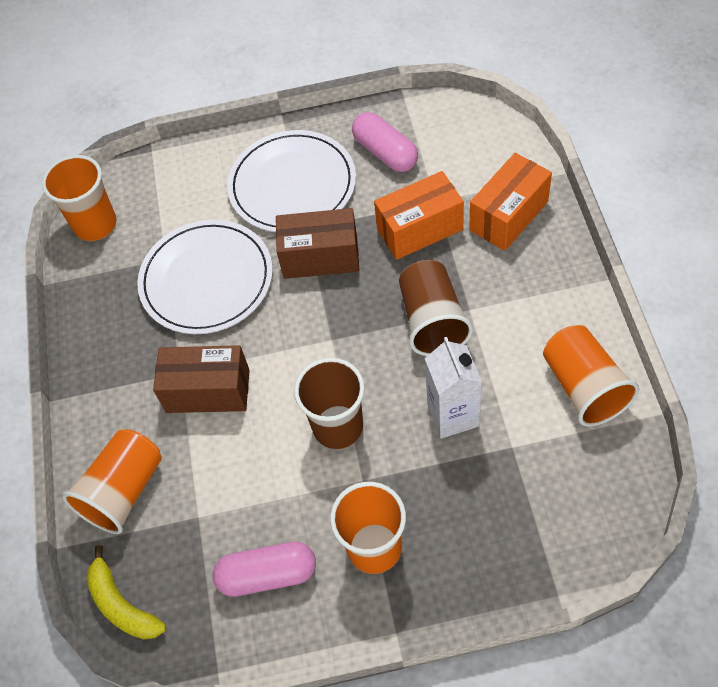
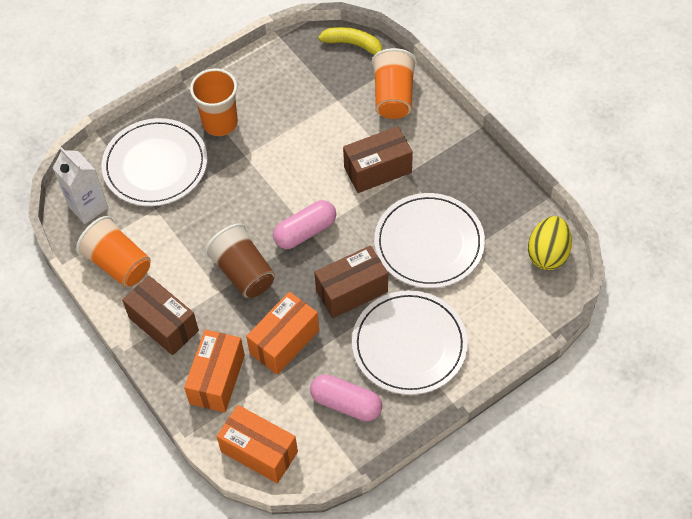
camera: 150 degrees right, 0 degrees up
orange cup [42,155,117,241] -> yellow egg [528,216,572,270]
pink capsule [212,542,316,597] -> pink capsule moved to [273,200,336,249]
brown cup [294,358,365,449] -> none
white carton [425,337,482,439] -> white carton moved to [53,147,108,224]
none -> white plate [102,118,207,206]
none -> brown box [122,276,199,355]
none -> orange box [216,405,298,484]

